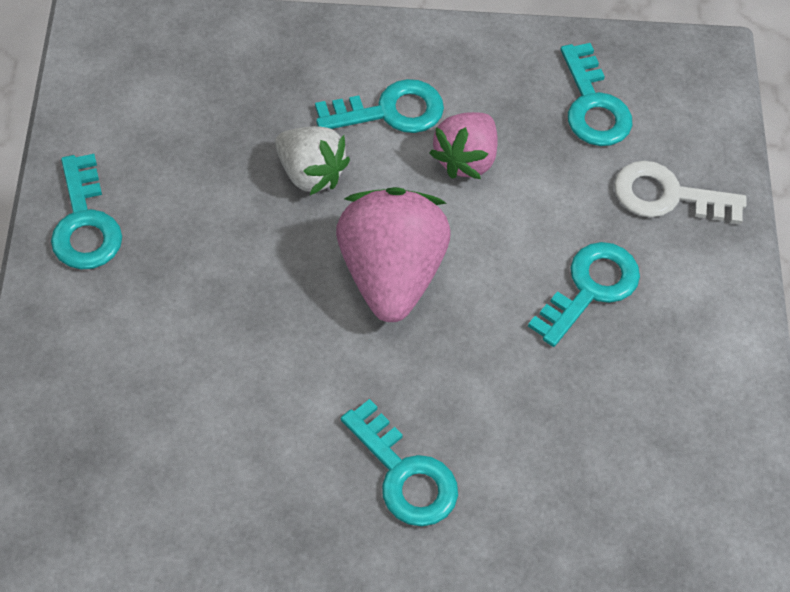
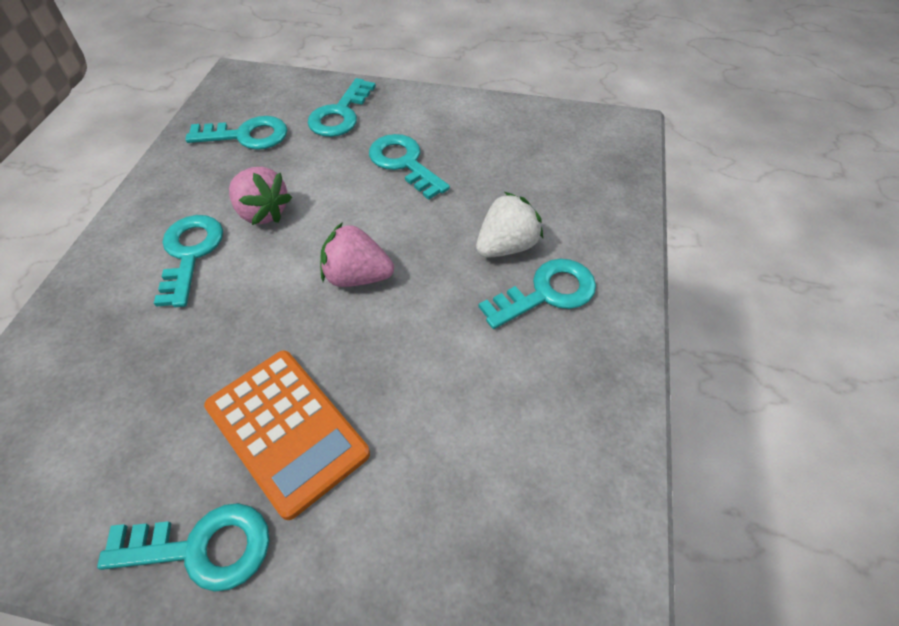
camera: 75 degrees left, 5 degrees down
white strawberry [275,126,350,195] -> white strawberry moved to [476,192,543,258]
pink strawberry [336,187,451,322] -> pink strawberry [320,222,394,287], size x0.62
white key [614,161,746,224] -> turquoise key [308,78,376,137]
none -> orange calculator [204,350,370,520]

